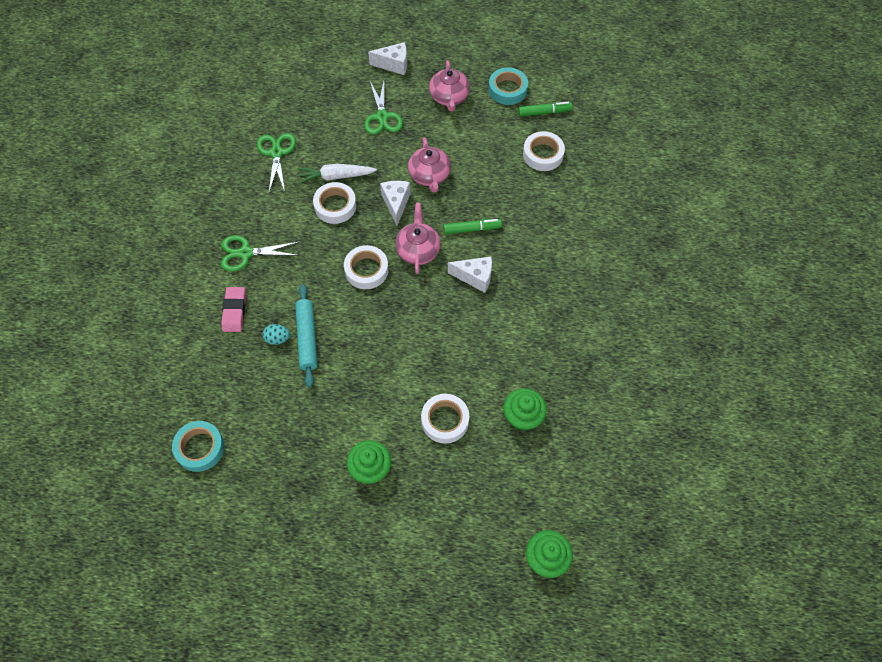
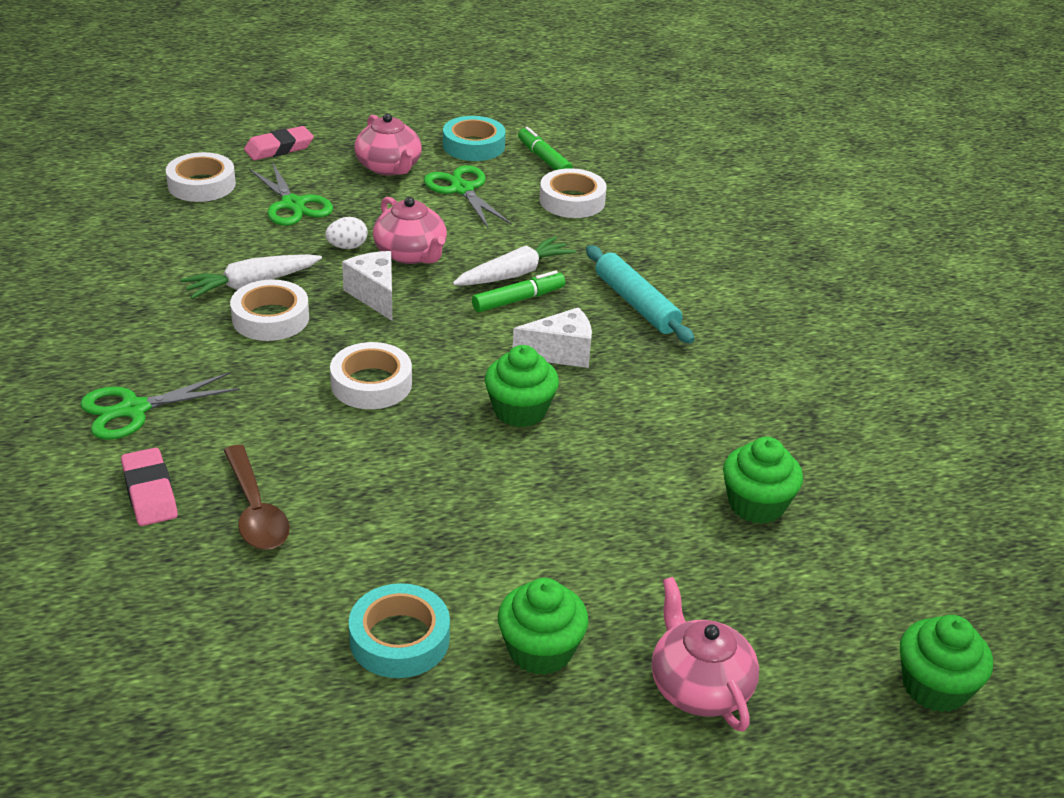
camera: 25 degrees left, 25 degrees down
turquoise tape [172,421,225,472] -> turquoise tape moved to [349,583,450,678]
green scissors [257,133,296,192] -> green scissors moved to [424,165,512,228]
turquoise egg [262,324,290,345] -> brown spoon [224,445,290,550]
turquoise rolling pin [295,284,317,388] -> turquoise rolling pin moved to [586,245,695,343]
white cheese [368,42,407,75] -> pink eraser [244,126,314,160]
pink teapot [395,203,441,274] -> pink teapot moved to [651,577,759,732]
white tape [421,394,469,444] -> white tape moved to [166,152,236,202]
green marker [518,102,572,117] -> green marker turned 90 degrees counterclockwise [518,127,573,170]
none -> white egg [325,217,368,249]
none -> white carrot [453,236,576,286]
none -> green cupcake [485,345,559,427]

